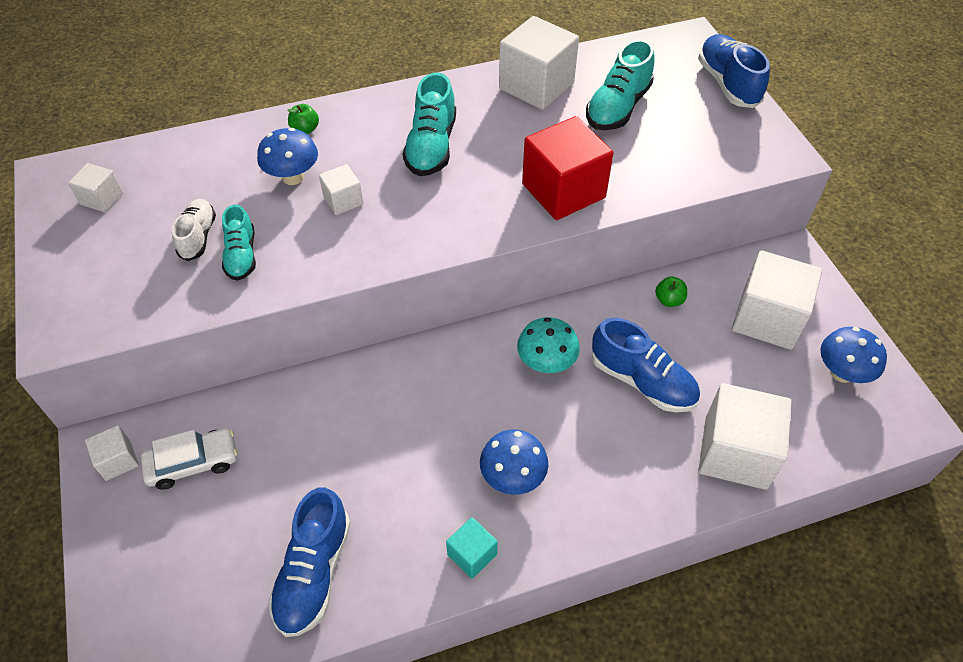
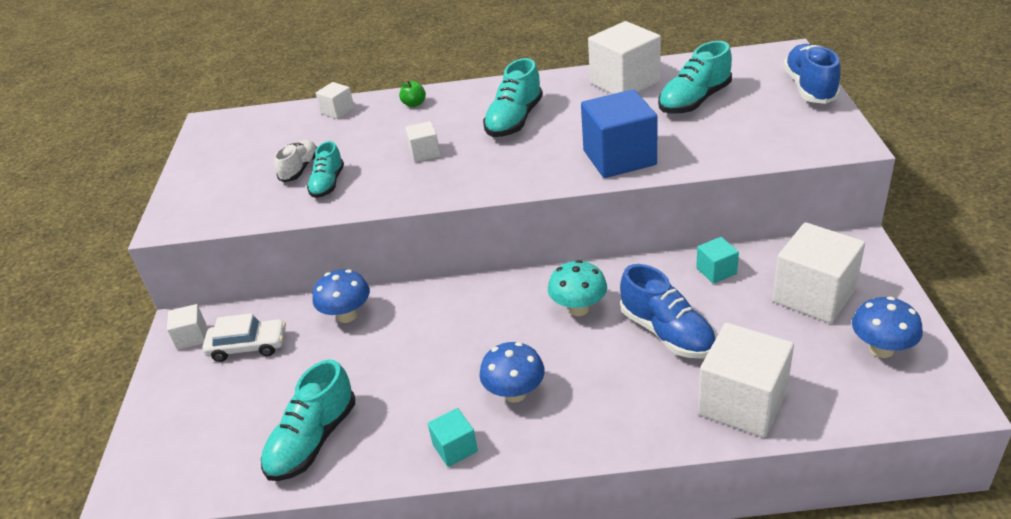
camera: 20 degrees right, 15 degrees down
white cube [68,163,123,212] -> white cube moved to [316,82,354,119]
blue mushroom [257,128,318,185] -> blue mushroom moved to [312,269,370,323]
blue shoe [268,487,351,637] -> turquoise shoe [261,359,355,481]
red cube [522,116,613,220] -> blue cube [581,89,658,178]
green apple [655,277,687,307] -> turquoise cube [696,237,739,284]

